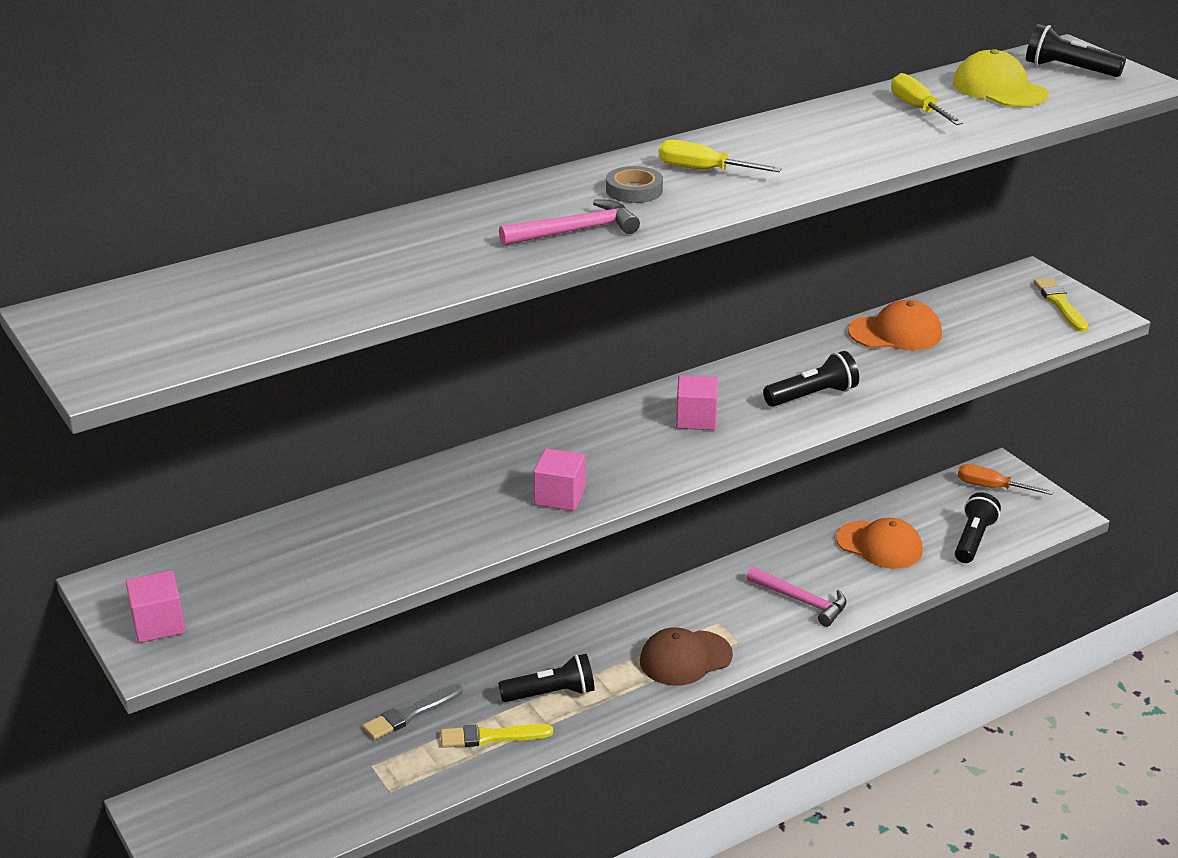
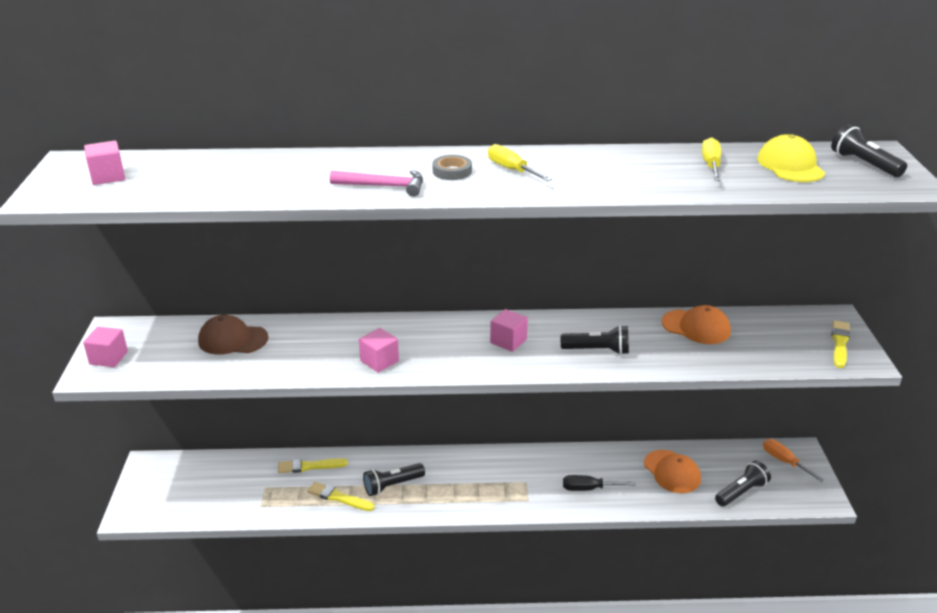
camera: 30 degrees right, 0 degrees up
grey brush [363,684,463,740] -> yellow brush [278,458,348,473]
black flashlight [498,654,595,702] -> black flashlight turned 135 degrees clockwise [363,463,425,496]
brown cap [640,628,733,686] -> brown cap moved to [198,315,269,355]
pink hammer [746,567,847,627] -> black screwdriver [563,475,636,491]
none -> pink cube [84,141,125,185]

